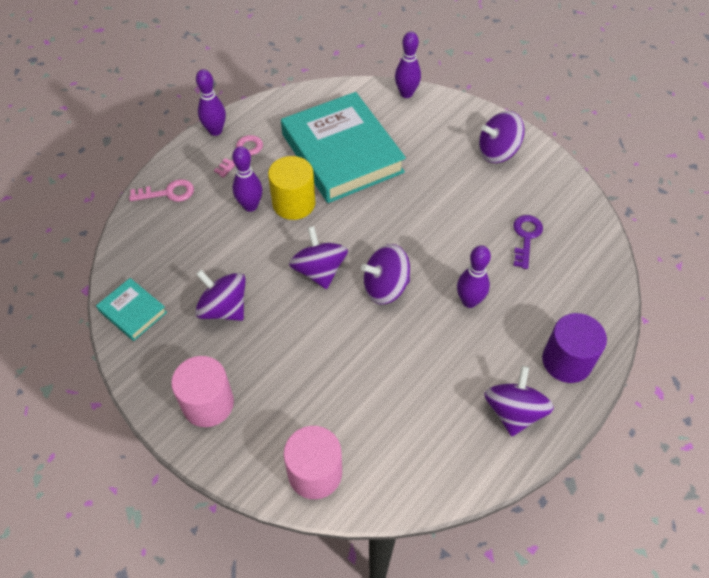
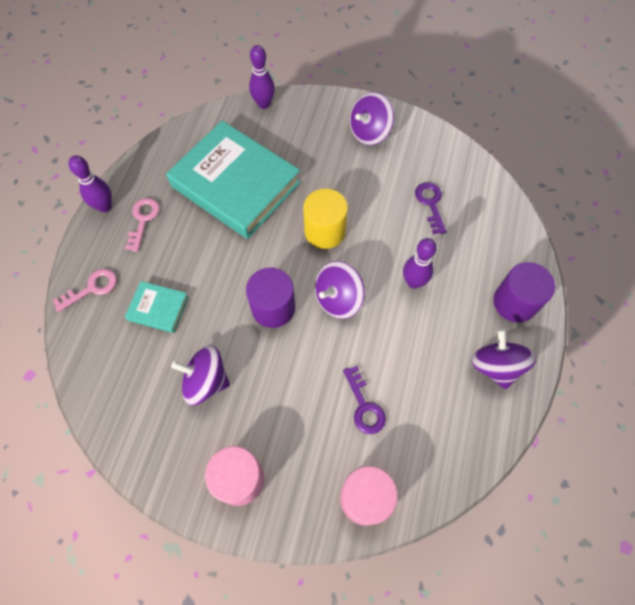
camera: 25 degrees left, 10 degrees up
turquoise book [96,278,167,341] -> turquoise book moved to [125,281,189,333]
purple bowling pin [232,146,262,212] -> none
yellow cylinder [268,156,316,220] -> yellow cylinder moved to [303,189,348,249]
purple spinning top [289,226,348,289] -> purple cylinder [246,267,295,328]
none -> purple key [343,366,386,434]

